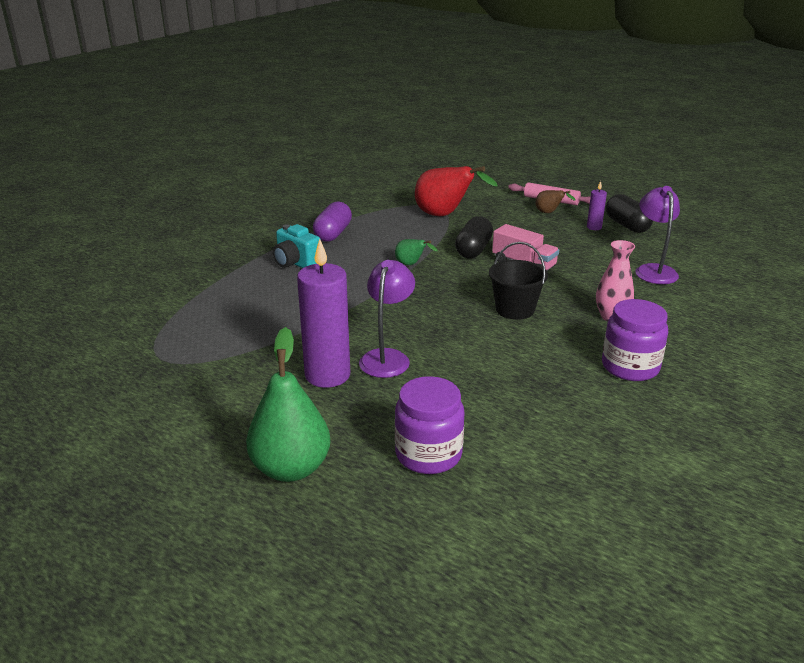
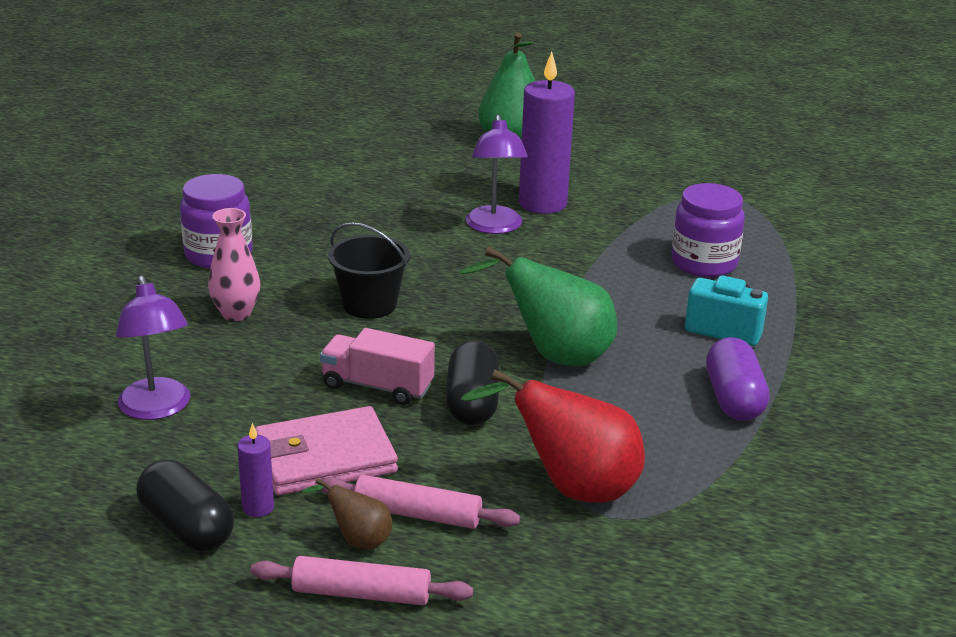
camera: 160 degrees right, 0 degrees up
green pear [395,239,438,265] -> green pear [459,246,617,366], size x2.06
purple jar [395,376,464,474] -> purple jar moved to [671,183,745,277]
none -> pink wallet [255,406,398,495]
none -> pink rolling pin [318,475,520,529]

